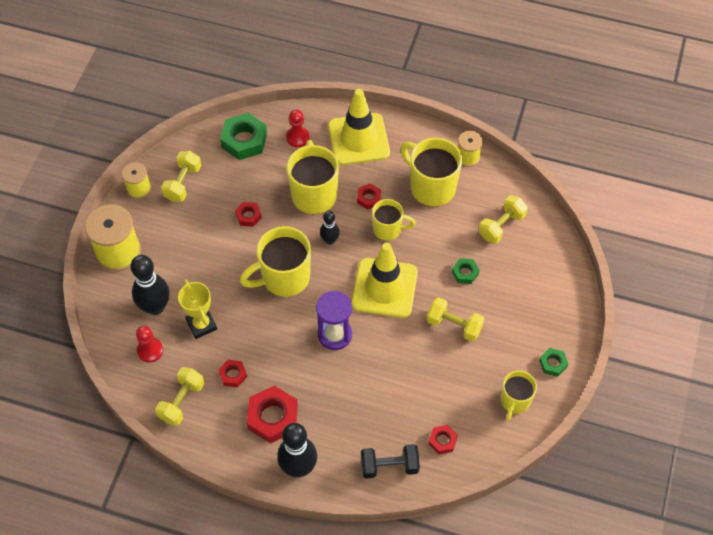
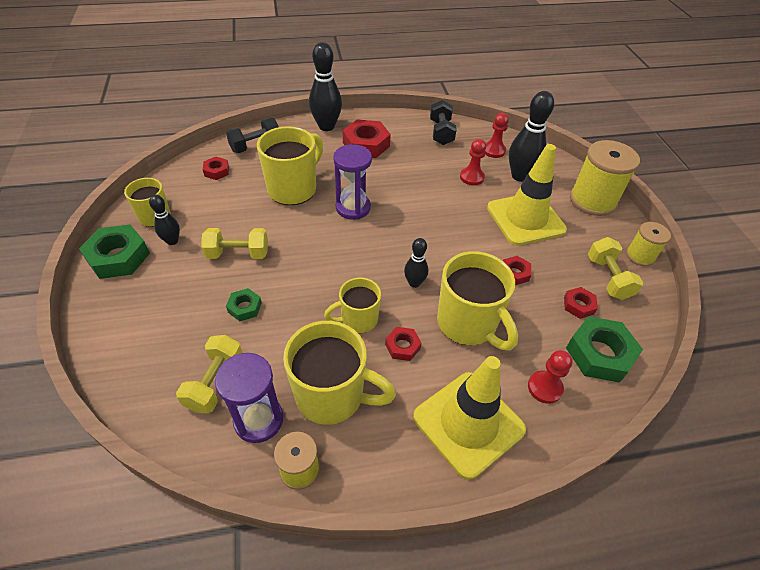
camera: 150 degrees right, 10 degrees down
yellow dumbbell [155,367,204,426] -> black dumbbell [430,100,457,145]
yellow trophy [178,279,217,339] -> red pawn [460,139,486,185]
red nut [218,360,247,387] -> red nut moved to [564,287,598,319]
yellow mug [240,226,311,297] -> yellow mug moved to [257,126,323,205]
yellow traffic cone [352,243,418,318] -> yellow traffic cone moved to [487,144,567,246]
green nut [539,348,568,377] -> green nut [79,225,150,279], size x1.89
none -> black bowling pin [149,195,180,245]
none -> purple hourglass [215,353,283,443]

